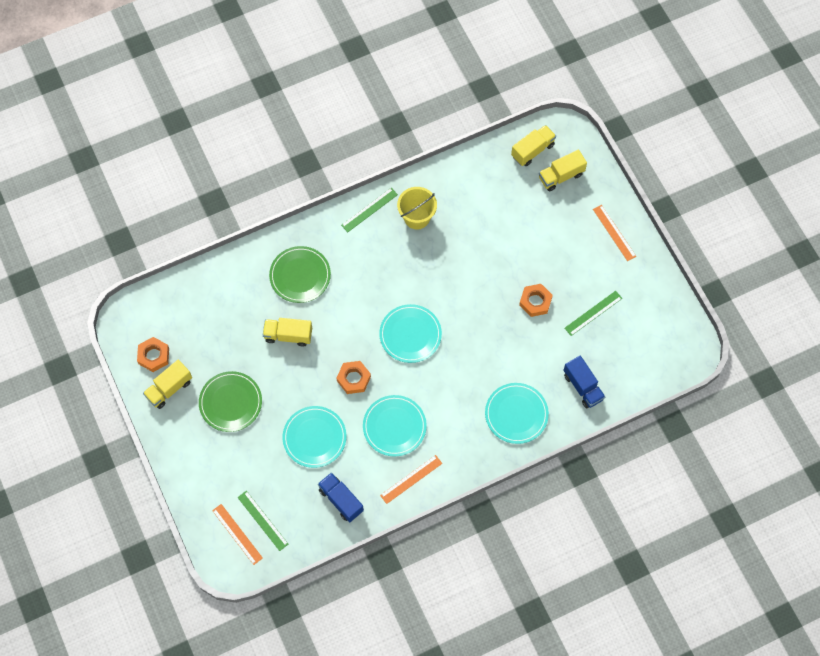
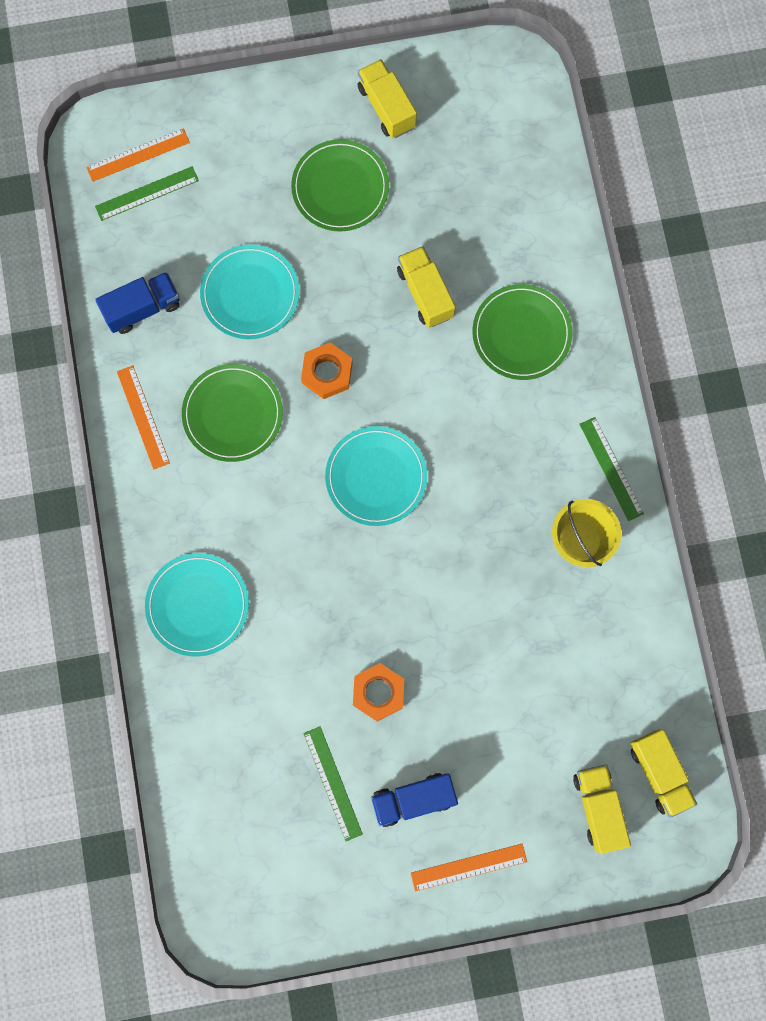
camera: 105 degrees right, 10 degrees up
orange nut [137,337,169,372] -> none
yellow truck [263,318,312,346] -> yellow truck turned 45 degrees counterclockwise [397,246,455,328]
turquoise plate [363,395,427,457] -> green plate [182,364,283,462]
blue truck [563,356,605,408] -> blue truck moved to [371,773,458,827]

